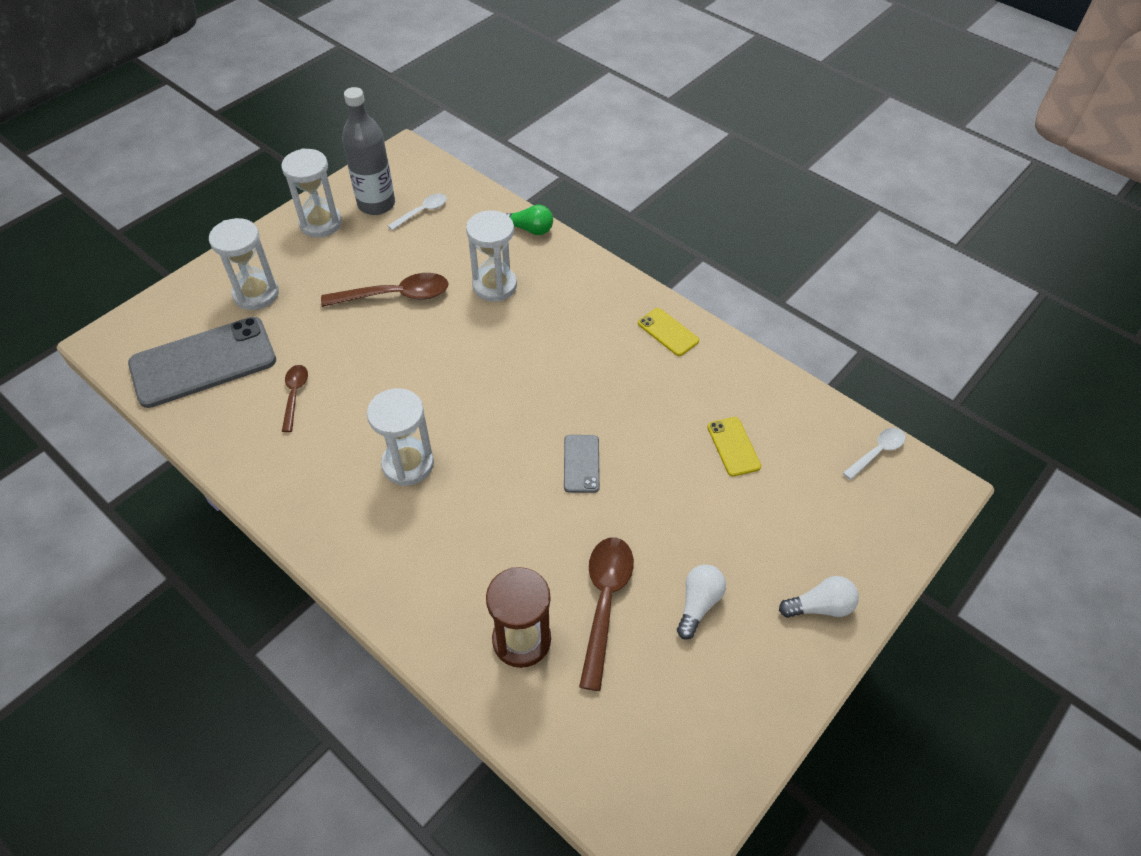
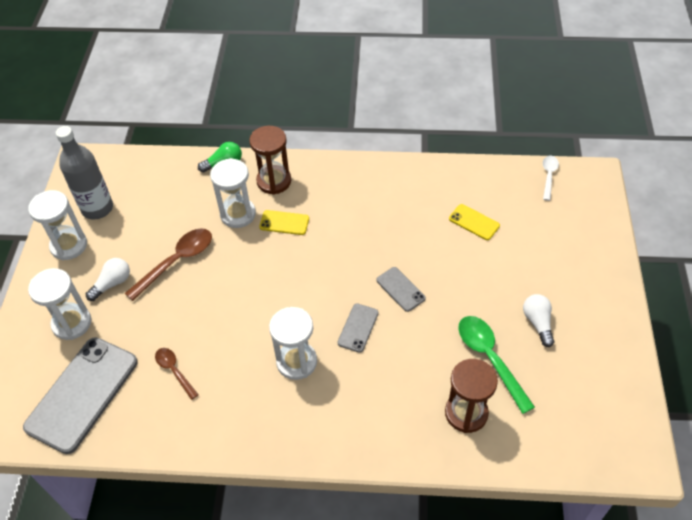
camera: 35 degrees left, 0 degrees up
white spoon [388,194,447,230] -> none
brown spoon [579,537,634,691] -> green spoon [458,316,535,414]
yellow phone [638,308,699,356] -> yellow phone moved to [259,210,309,235]
white light bulb [779,576,859,618] -> white light bulb moved to [86,258,130,301]
none -> brown hourglass [249,126,291,195]
none -> grey phone [337,304,379,353]

